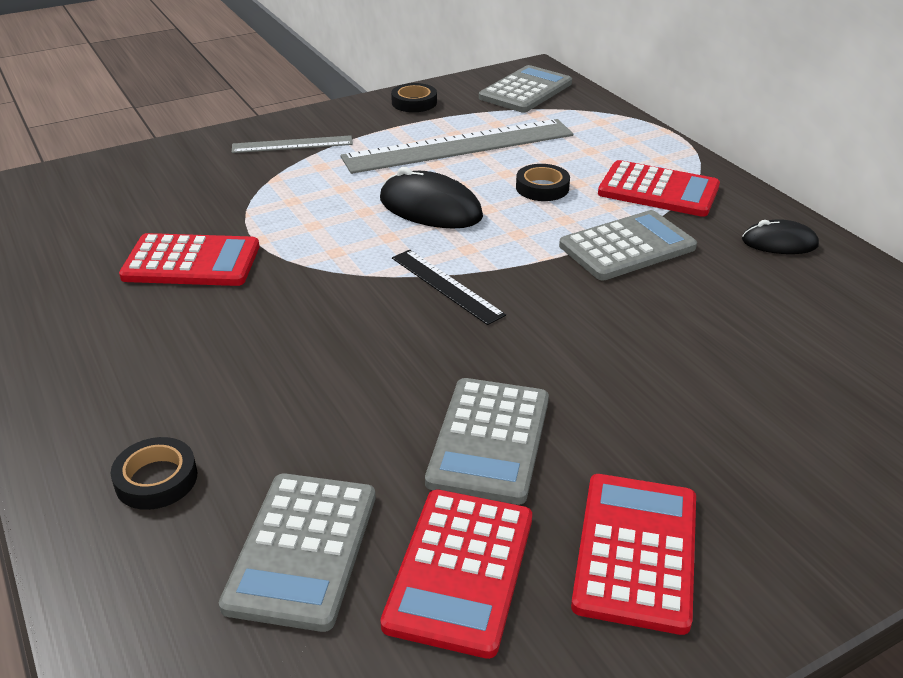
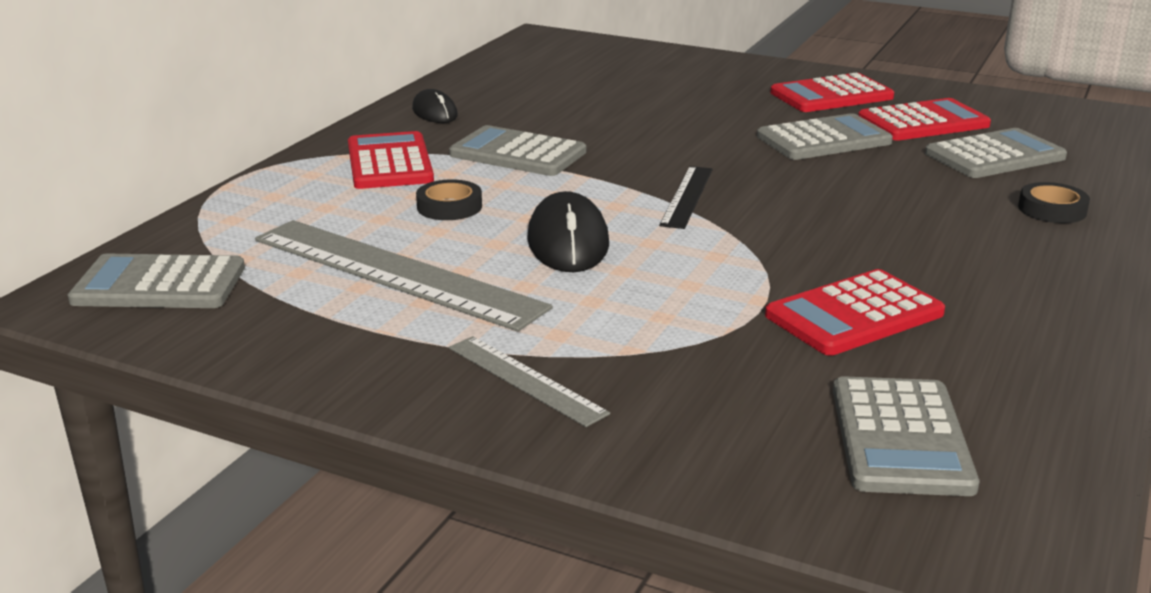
camera: 125 degrees left, 10 degrees down
red calculator [119,233,259,286] -> red calculator turned 90 degrees counterclockwise [765,269,945,356]
black tape [391,83,437,112] -> none
none -> grey calculator [833,376,979,496]

